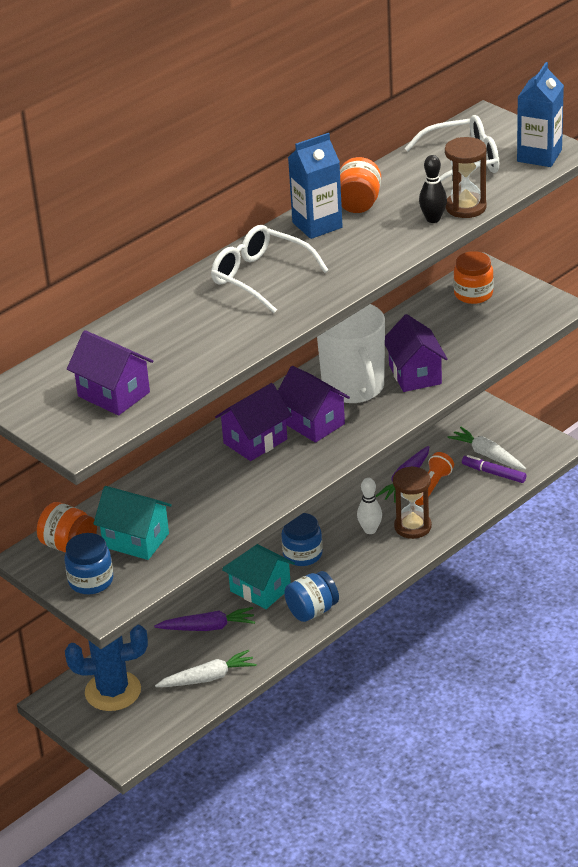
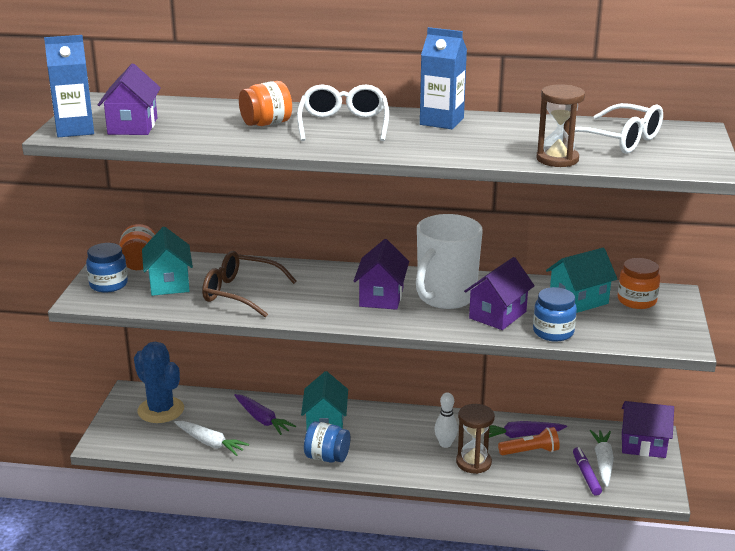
camera: 50 degrees right, 10 degrees down
purple house [215,383,292,461] -> purple house moved to [622,401,674,458]
blue jar [281,513,323,566] -> blue jar moved to [533,287,577,342]
orange jar [340,157,381,213] -> orange jar moved to [239,81,292,126]
black bowling pin [419,155,447,223] -> none
blue carton [517,62,564,167] -> blue carton moved to [44,35,94,137]
none -> brown glasses [202,251,297,317]
none -> turquoise house [546,248,617,313]

